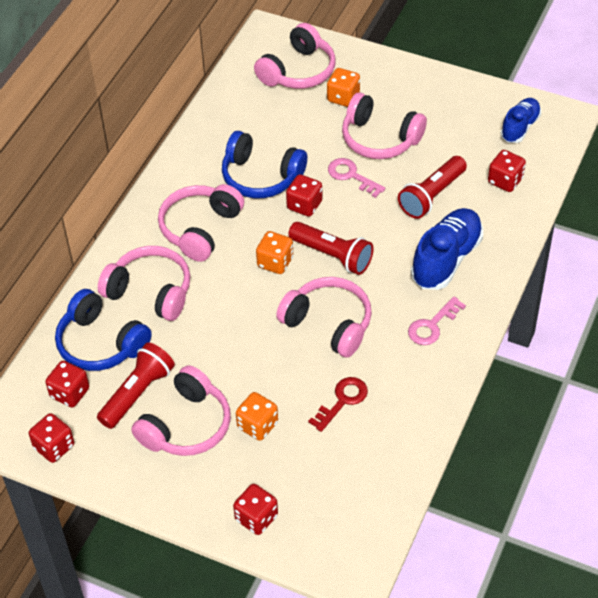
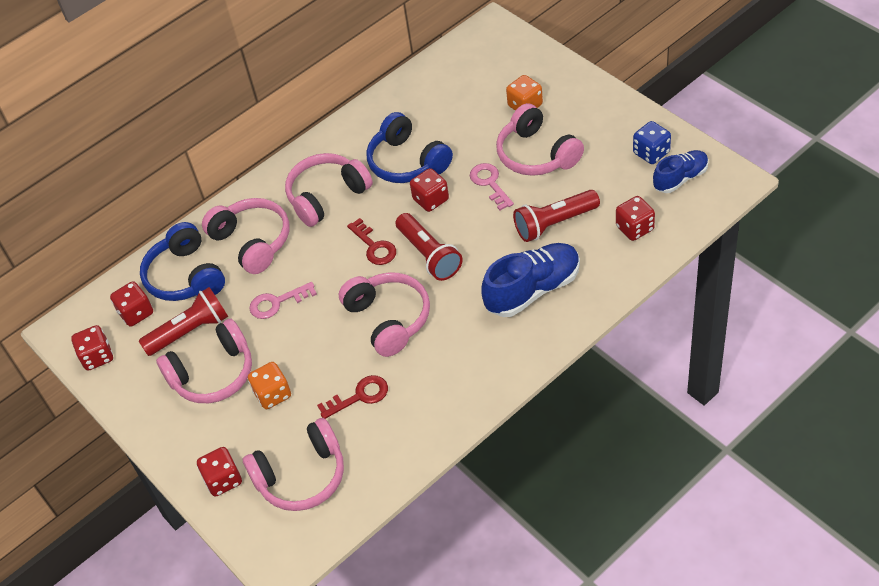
camera: 30 degrees right, 0 degrees up
pink headphones [254,23,335,89] -> pink headphones moved to [243,418,344,511]
orange dice [256,231,293,274] -> red key [347,218,396,265]
pink key [408,297,466,345] -> pink key moved to [249,282,317,319]
none -> blue dice [633,121,671,164]

